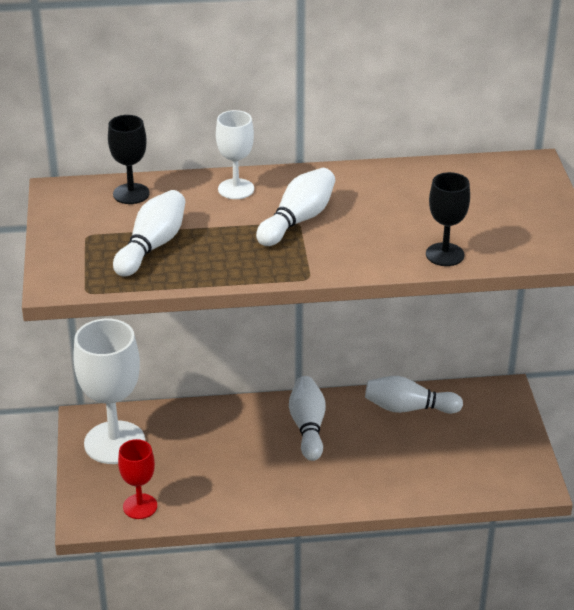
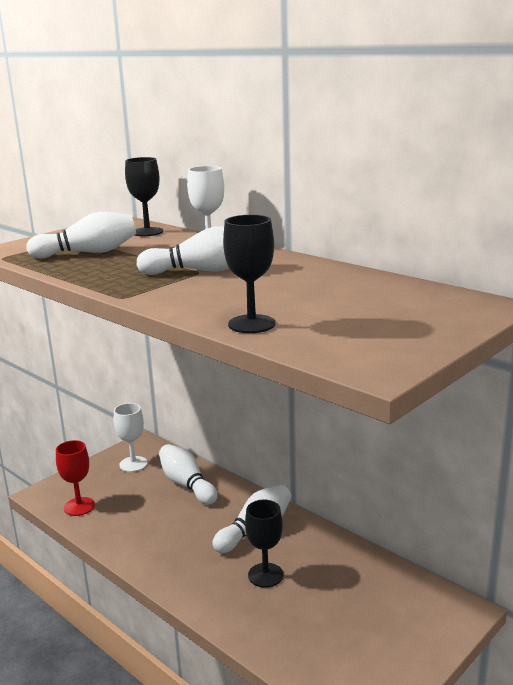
camera: 50 degrees right, 15 degrees down
white goblet [73,319,145,464] -> white goblet [114,403,148,472], size x0.54
white bowling pin [365,376,463,414] -> white bowling pin moved to [159,444,217,505]
none -> black goblet [245,499,283,588]

